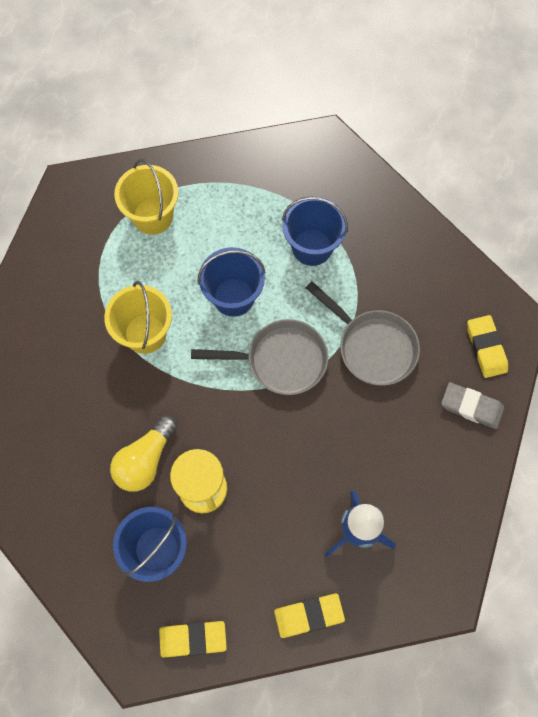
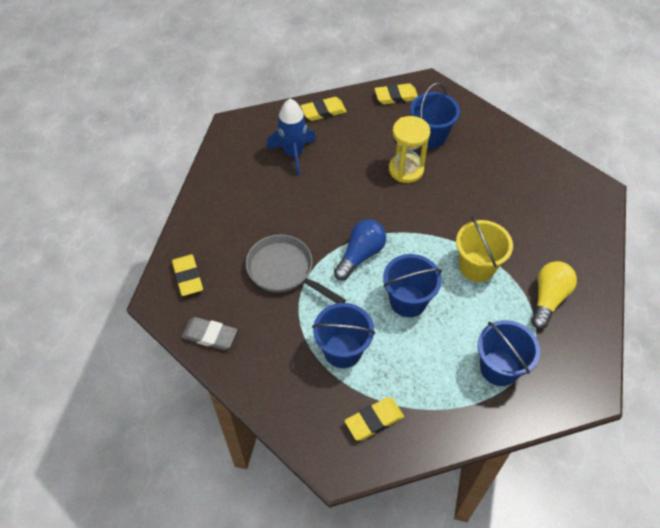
camera: 175 degrees right, 15 degrees down
yellow light bulb [110,415,177,492] -> yellow light bulb moved to [531,261,577,329]
yellow bucket [114,159,179,235] -> blue bucket [478,320,540,386]
grey pan [191,319,328,395] -> blue light bulb [334,219,386,280]
grey eraser [441,382,504,429] -> grey eraser moved to [182,317,237,350]
none -> yellow eraser [345,398,404,441]

